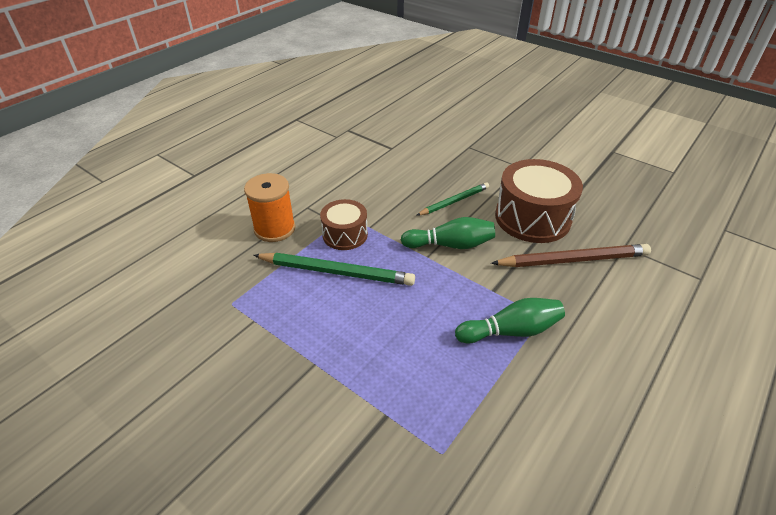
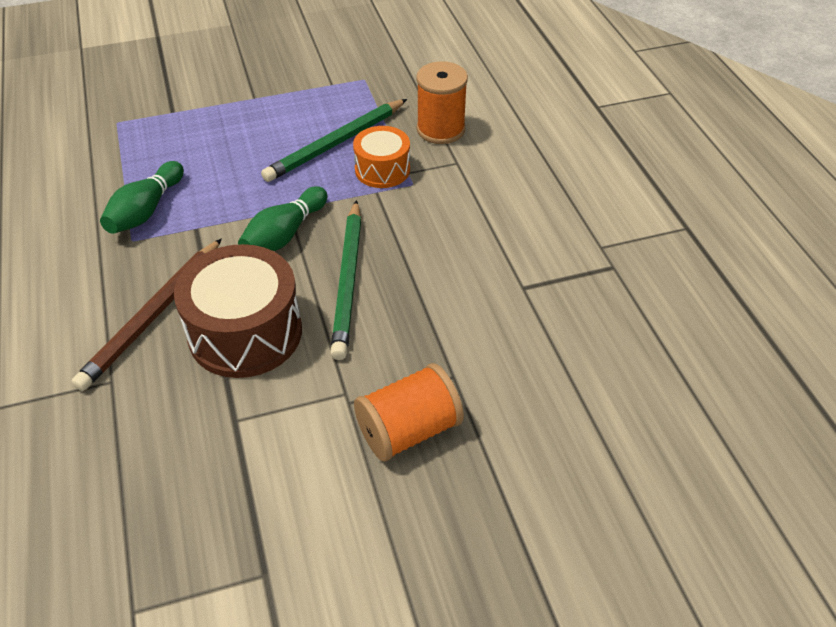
camera: 125 degrees right, 5 degrees up
brown drum [320,199,368,250] -> orange drum [353,126,410,188]
green pencil [416,182,489,216] -> green pencil [330,200,362,360], size x1.59
none -> orange spool [354,363,464,462]

